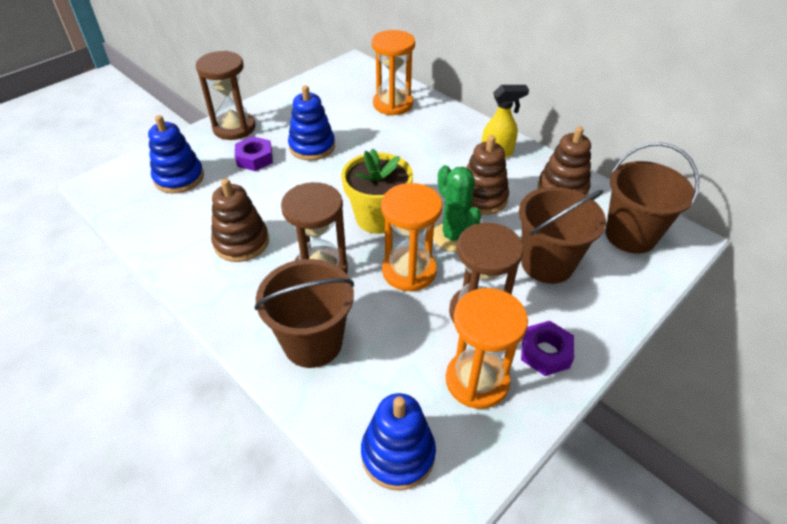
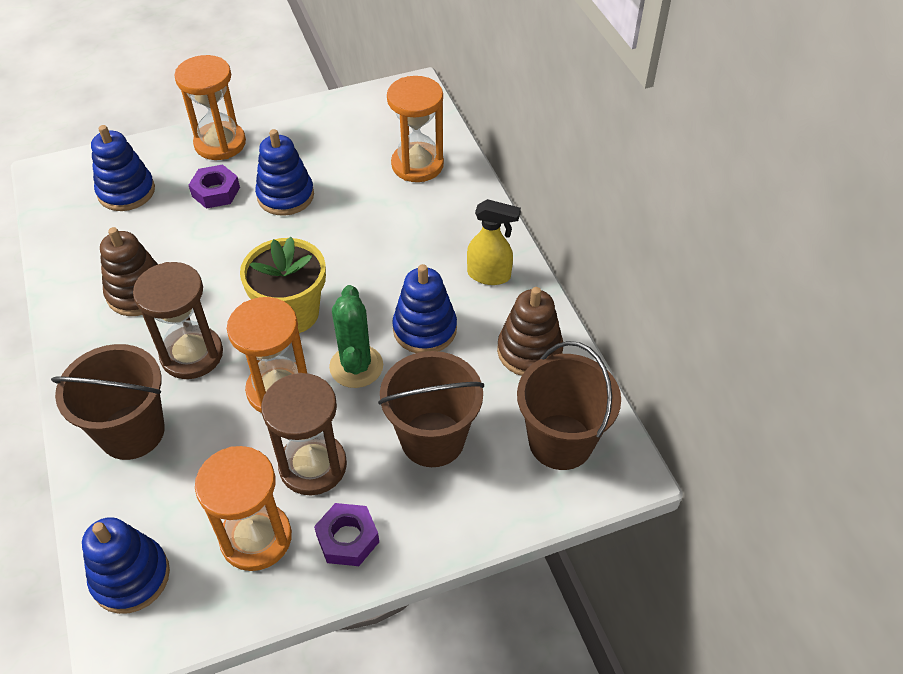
camera: 25 degrees right, 5 degrees up
brown hourglass [196,51,255,140] -> orange hourglass [174,55,246,160]
brown stacking toy [466,135,509,215] -> blue stacking toy [392,264,457,353]

